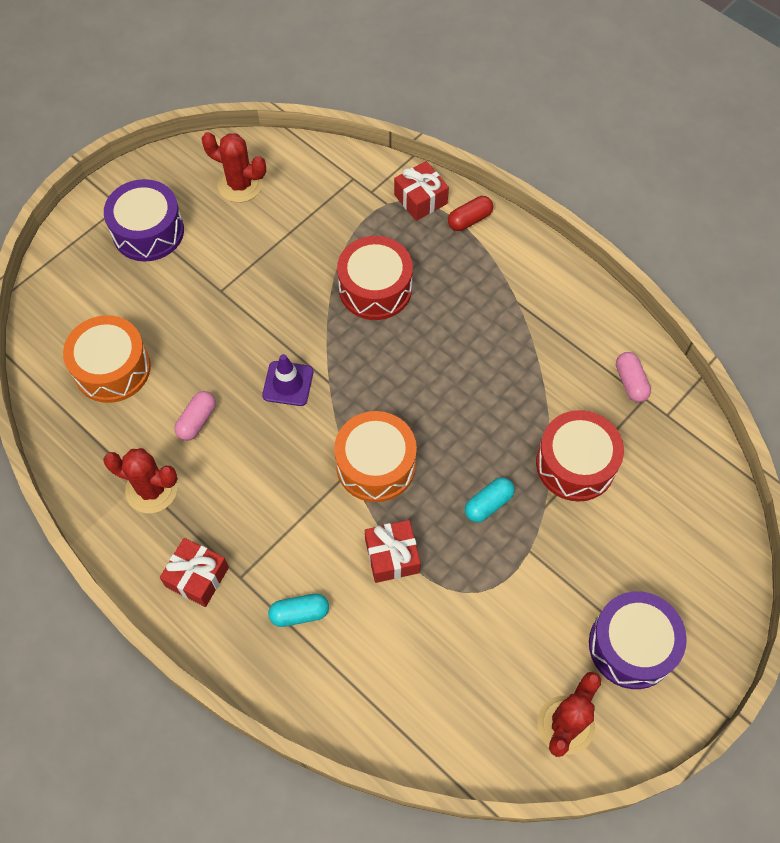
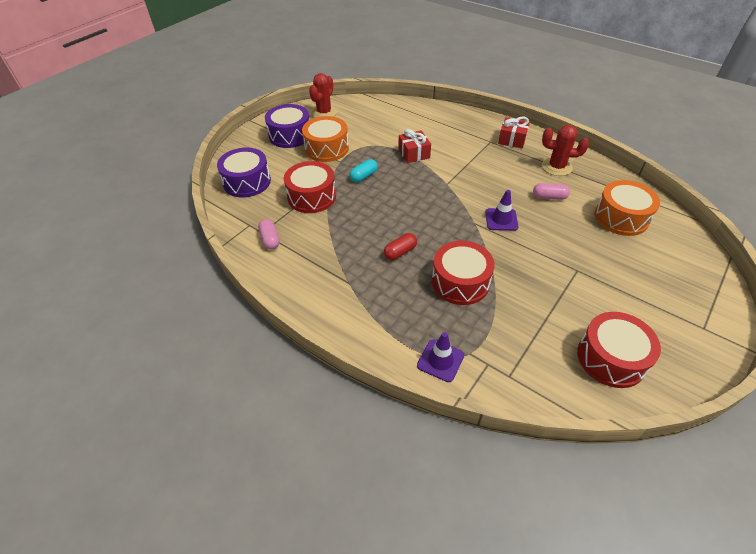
camera: 175 degrees right, 15 degrees down
purple drum [104,179,184,262] -> purple drum moved to [217,148,271,198]
pink capsule [174,391,216,441] -> pink capsule turned 75 degrees clockwise [533,183,570,200]
red cactus [201,132,266,202] -> red drum [577,312,661,388]
turquoise capsule [268,594,329,627] -> none
orange drum [334,411,417,502] -> orange drum moved to [302,116,349,162]
red gift [394,161,449,221] -> purple traffic cone [417,332,464,382]
red capsule [448,196,493,231] -> red capsule moved to [384,233,417,260]

